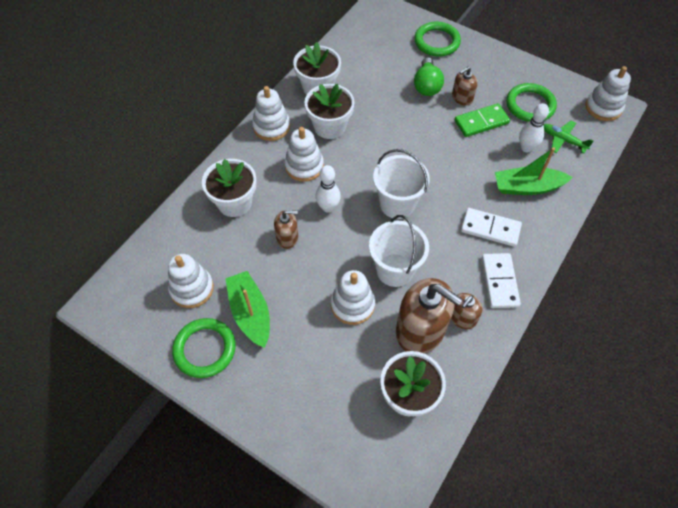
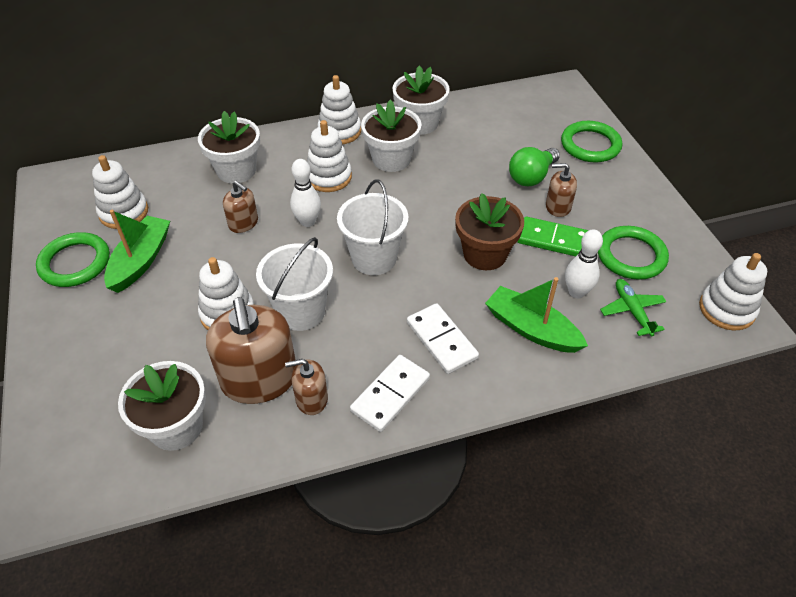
camera: 40 degrees right, 10 degrees down
none -> brown flower pot [455,193,524,270]

